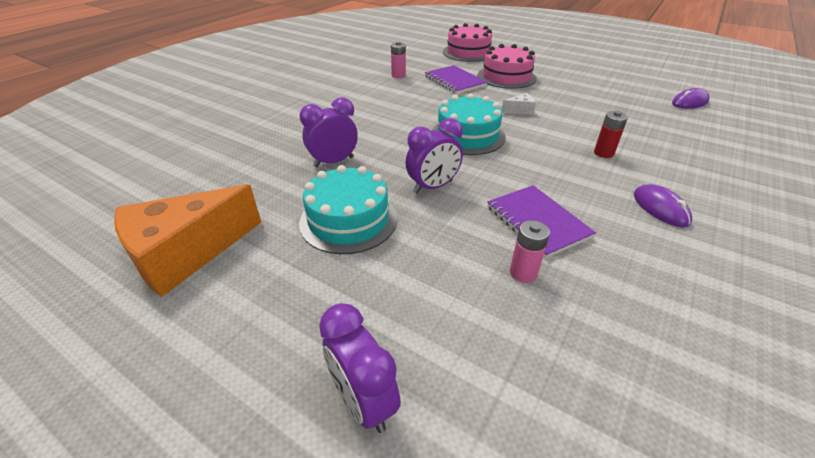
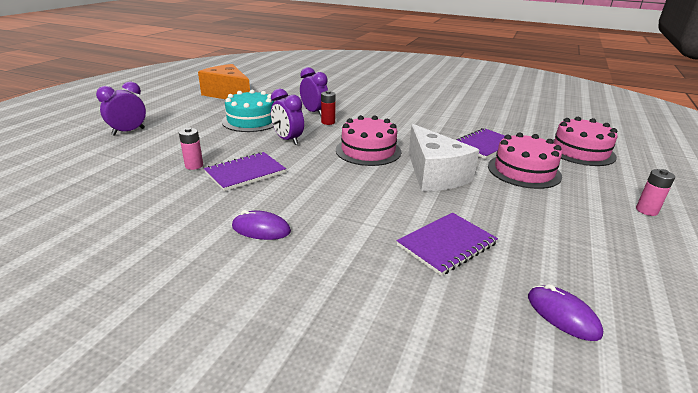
camera: 80 degrees right, 10 degrees down
pink battery [391,41,406,78] -> pink battery moved to [636,169,675,216]
turquoise cake [432,93,505,155] -> pink cake [336,115,401,166]
white cheese [502,93,536,115] -> white cheese [409,124,479,191], size x2.45
red battery [594,111,628,158] -> red battery moved to [321,90,336,125]
purple mouse [634,184,692,227] -> purple mouse turned 45 degrees clockwise [232,210,291,240]
none -> purple notebook [396,213,498,276]

